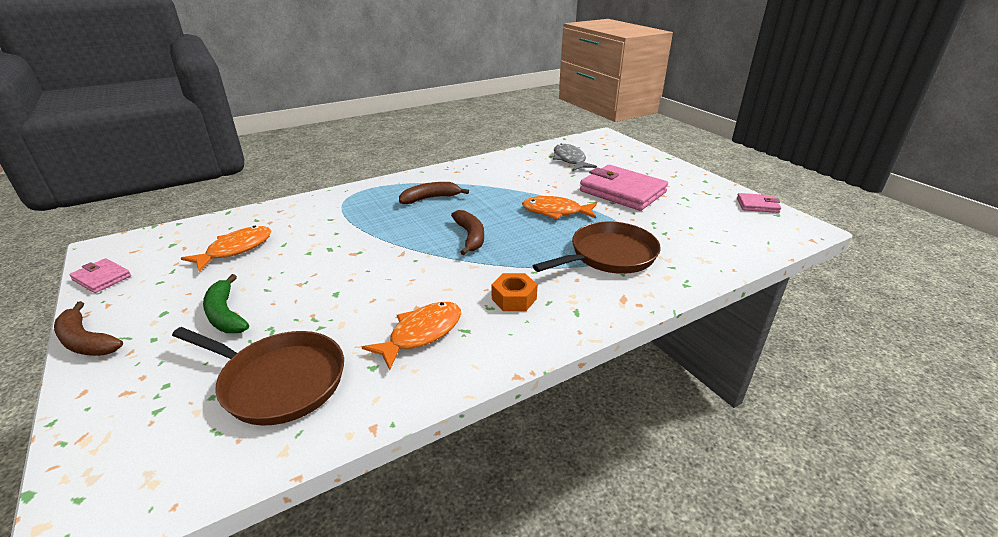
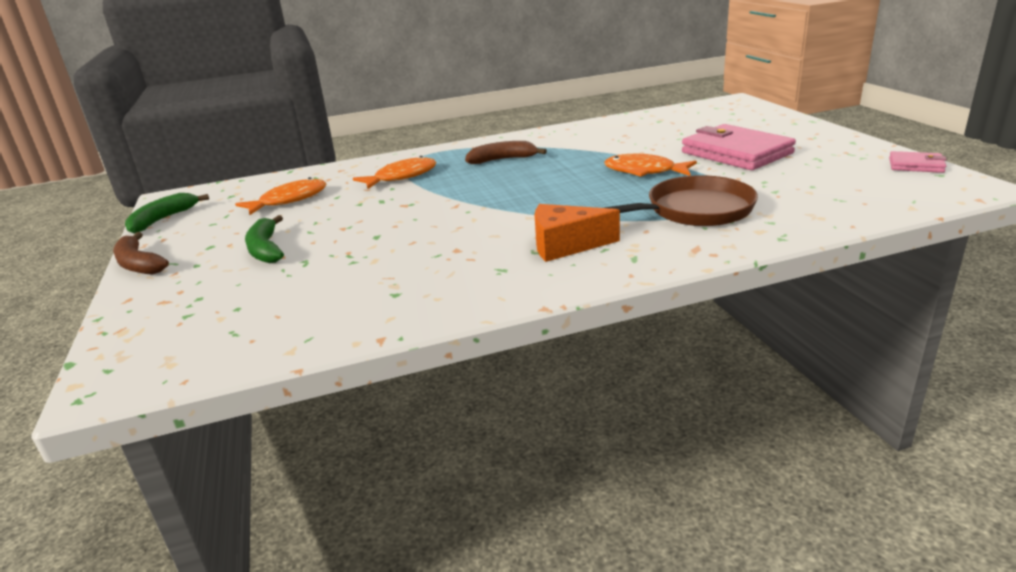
camera: 15 degrees right, 5 degrees down
pink wallet [69,258,131,293] -> green banana [125,193,209,234]
brown pan [172,327,344,426] -> none
orange fish [362,302,461,370] -> orange fish moved to [353,156,437,189]
brown banana [451,210,484,255] -> none
orange nut [492,273,538,311] -> orange cheese [535,204,620,262]
grey fish [553,143,597,171] -> none

